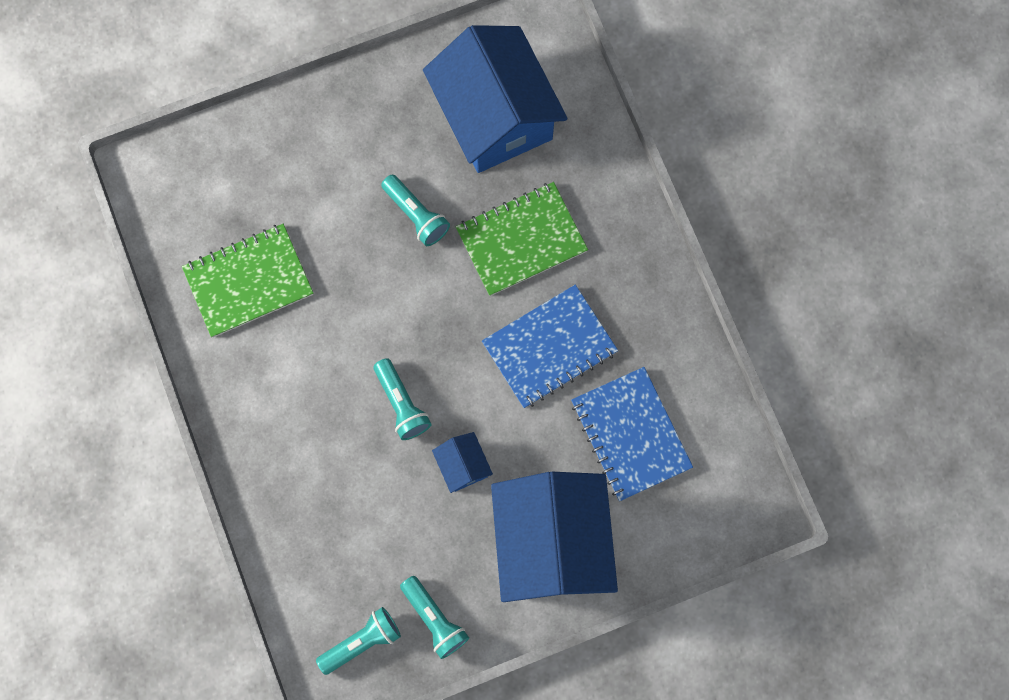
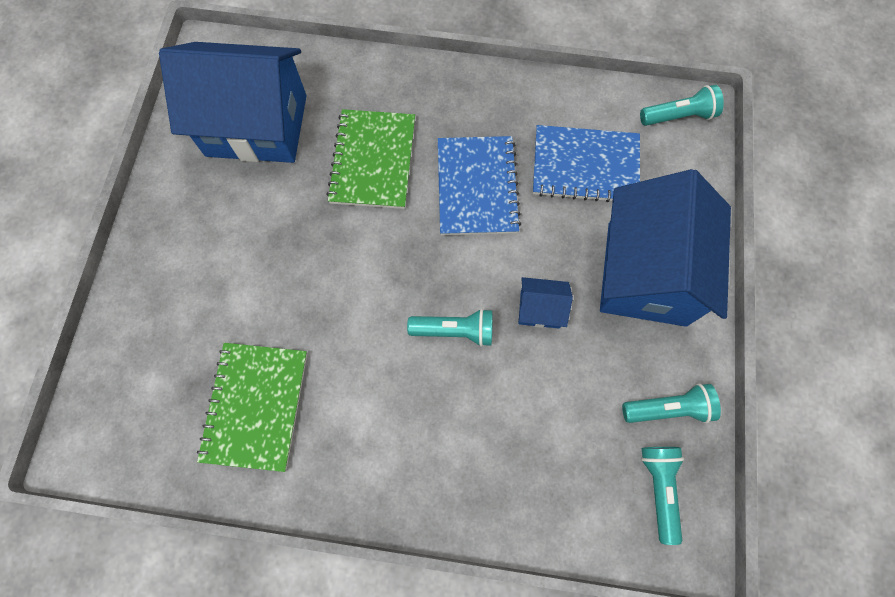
camera: 60 degrees left, 5 degrees down
turquoise flashlight [381,175,450,246] -> turquoise flashlight moved to [640,85,724,126]
blue house [491,472,618,602] -> blue house turned 75 degrees clockwise [600,169,731,327]

